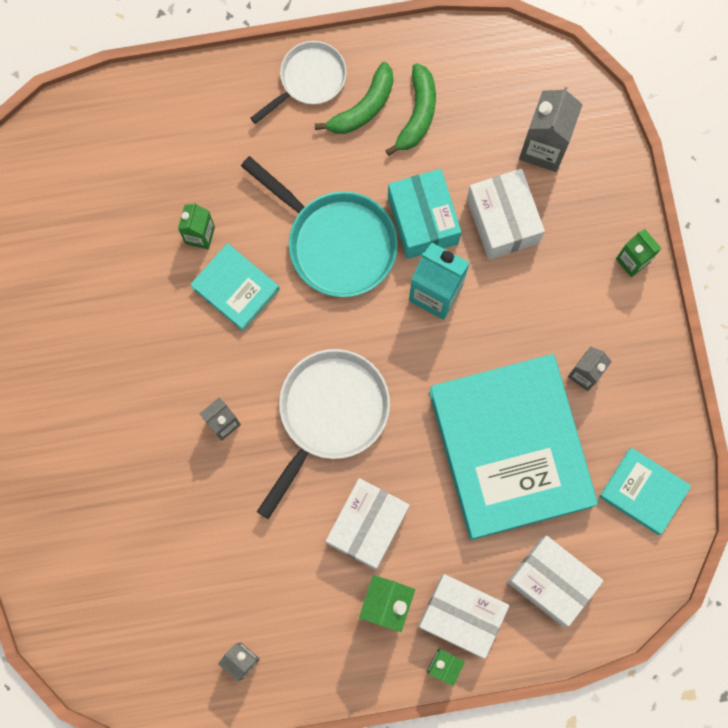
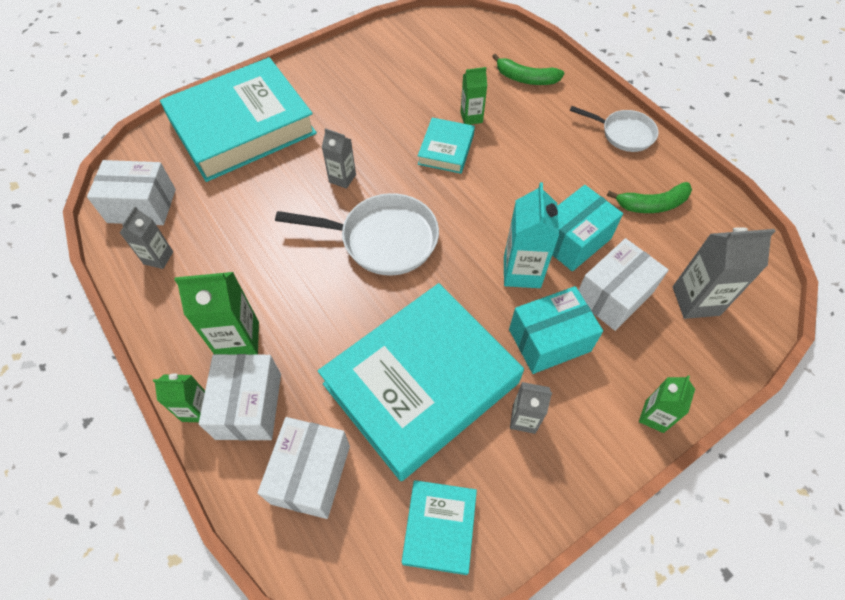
camera: 65 degrees right, 20 degrees down
turquoise pan [241,156,398,297] -> none
green banana [315,62,394,134] -> green banana moved to [492,54,564,85]
white box [326,478,410,570] -> white box moved to [87,160,176,225]
none -> turquoise book [160,57,317,182]
none -> turquoise box [509,286,603,374]

